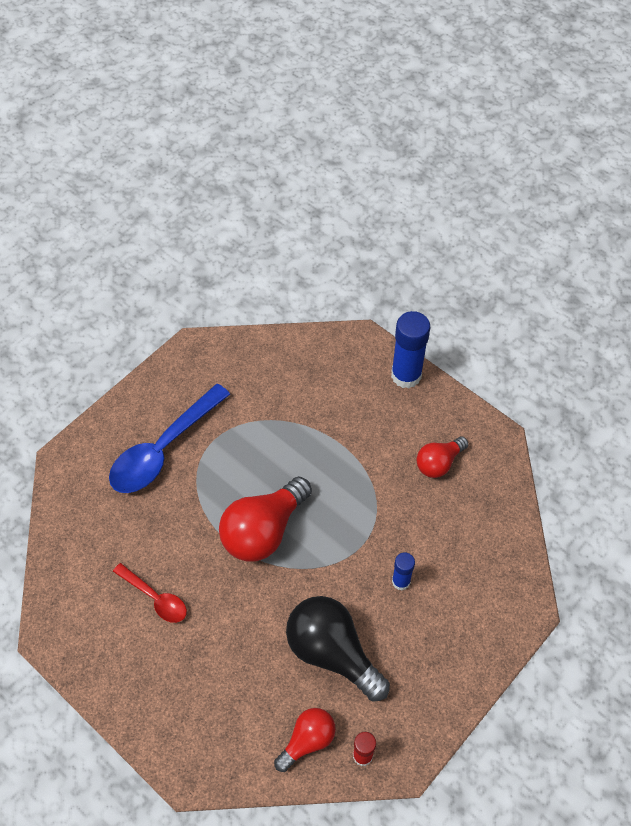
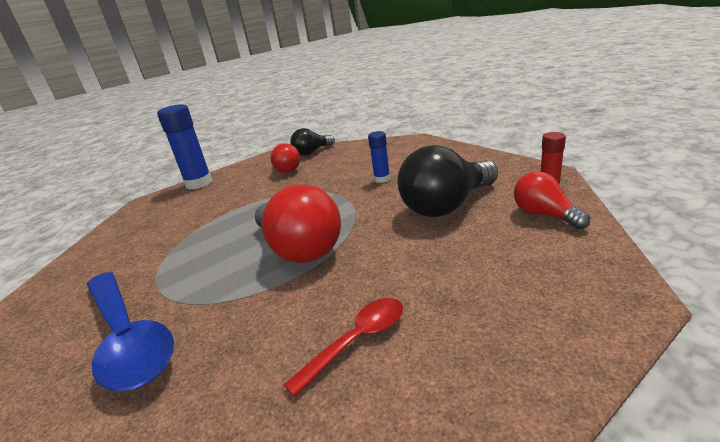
camera: 75 degrees left, 30 degrees down
none -> black light bulb [290,128,335,156]

